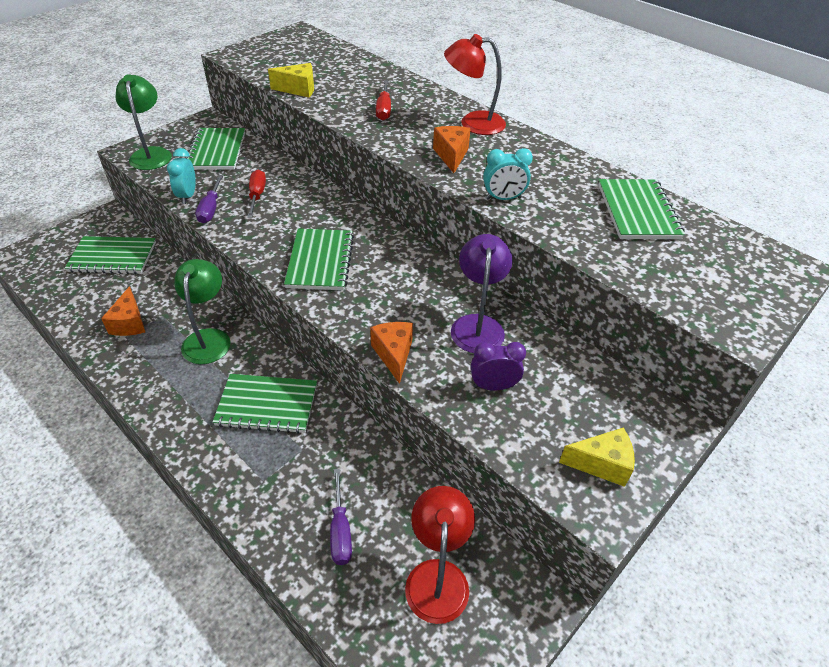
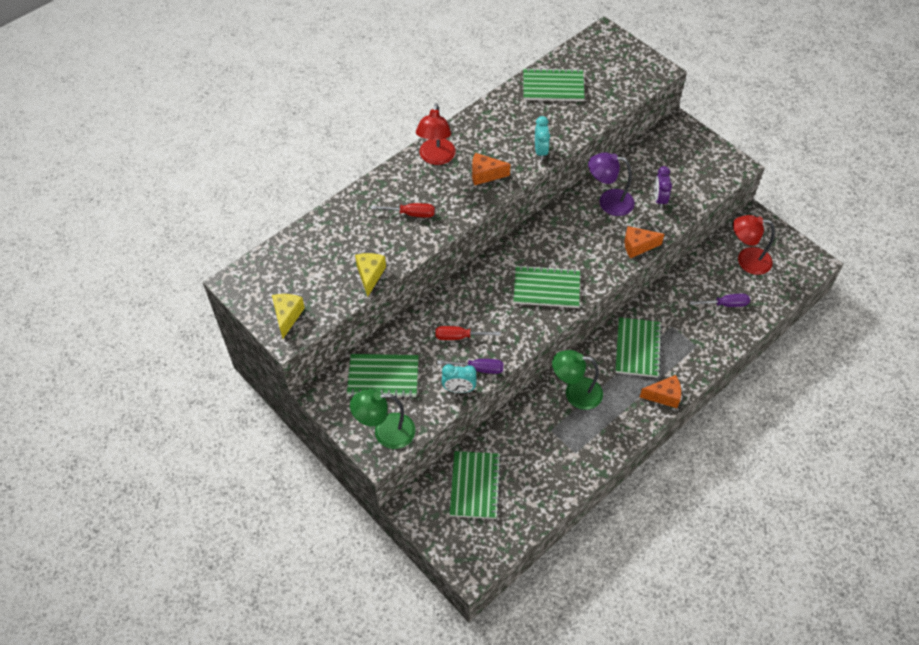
camera: 85 degrees left, 10 degrees up
orange cheese [101,286,145,336] -> orange cheese moved to [640,375,681,408]
yellow cheese [559,427,635,487] -> yellow cheese moved to [272,294,305,339]

